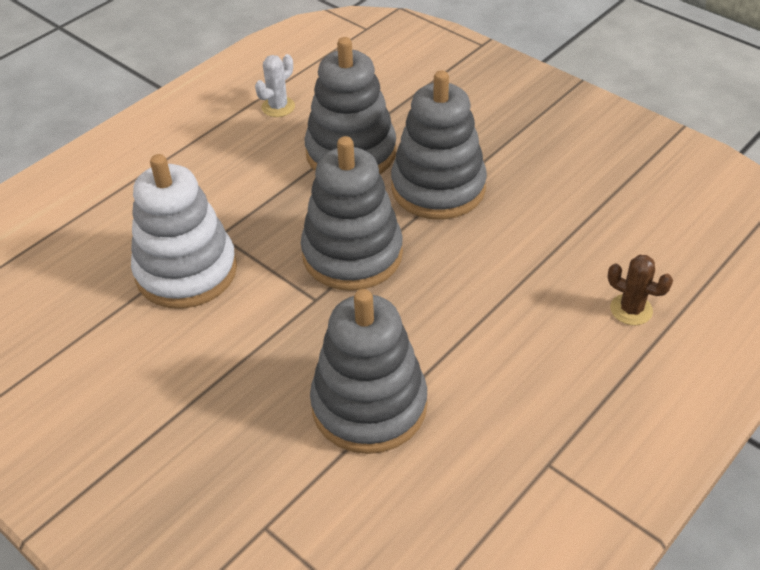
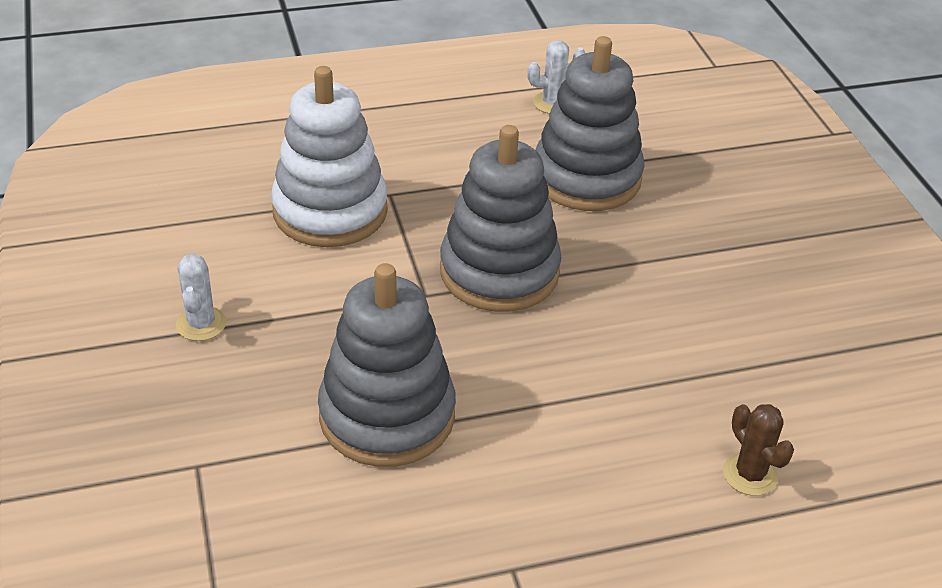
camera: 30 degrees right, 5 degrees down
grey stacking toy [391,71,487,220] -> none
none -> white cactus [176,254,226,341]

